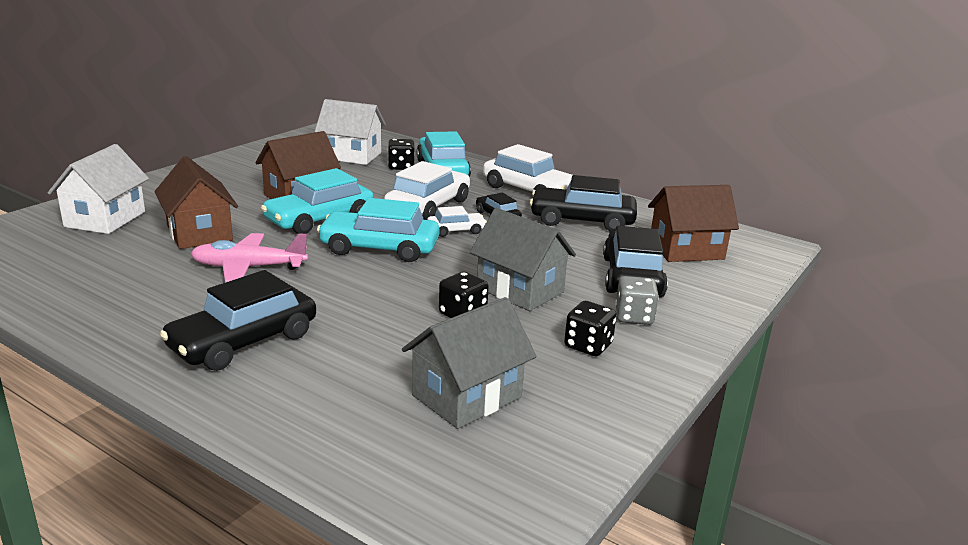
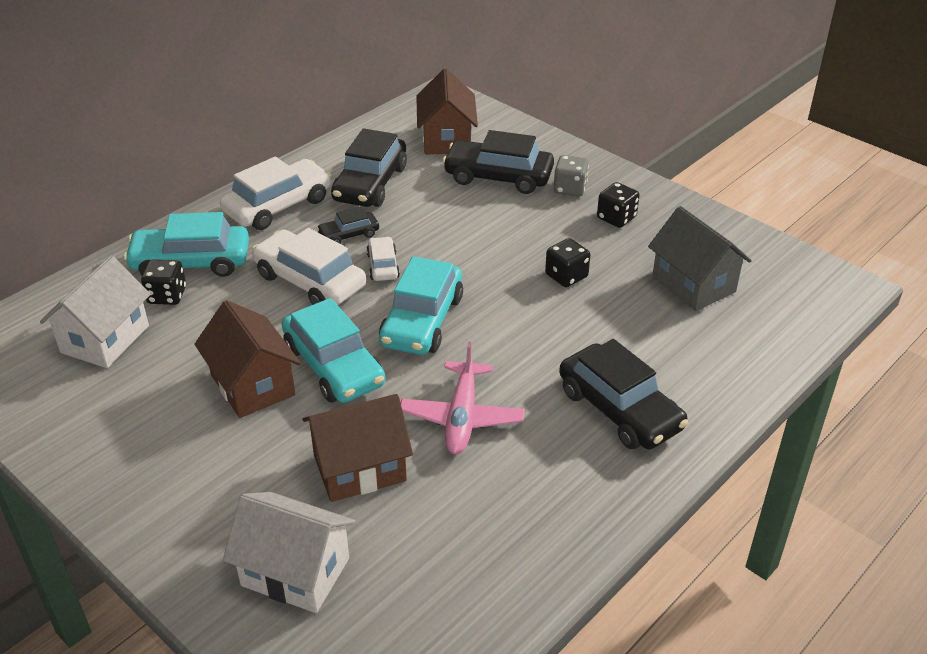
camera: 80 degrees left, 15 degrees up
grey house [470,208,576,311] -> none

